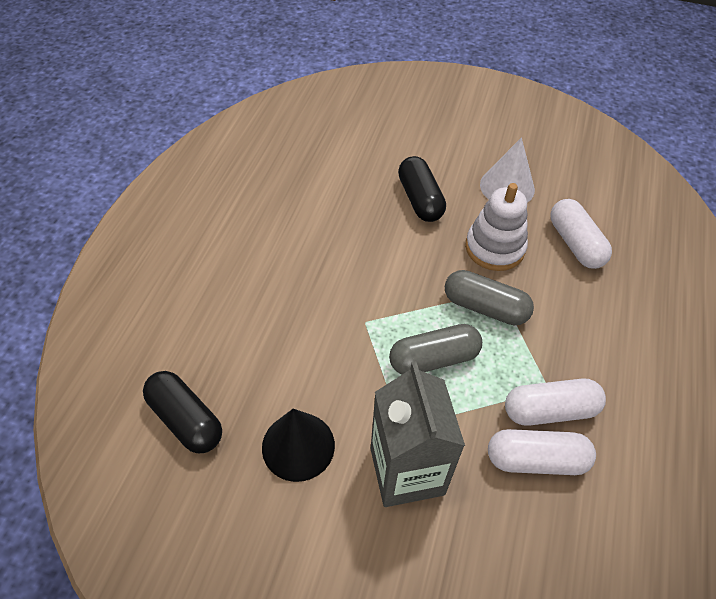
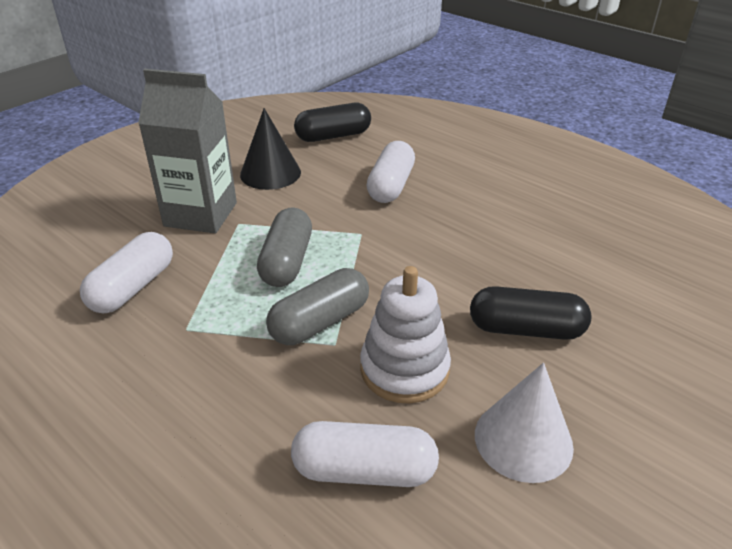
camera: 115 degrees right, 15 degrees down
white capsule [505,379,606,426] -> white capsule moved to [367,141,415,203]

